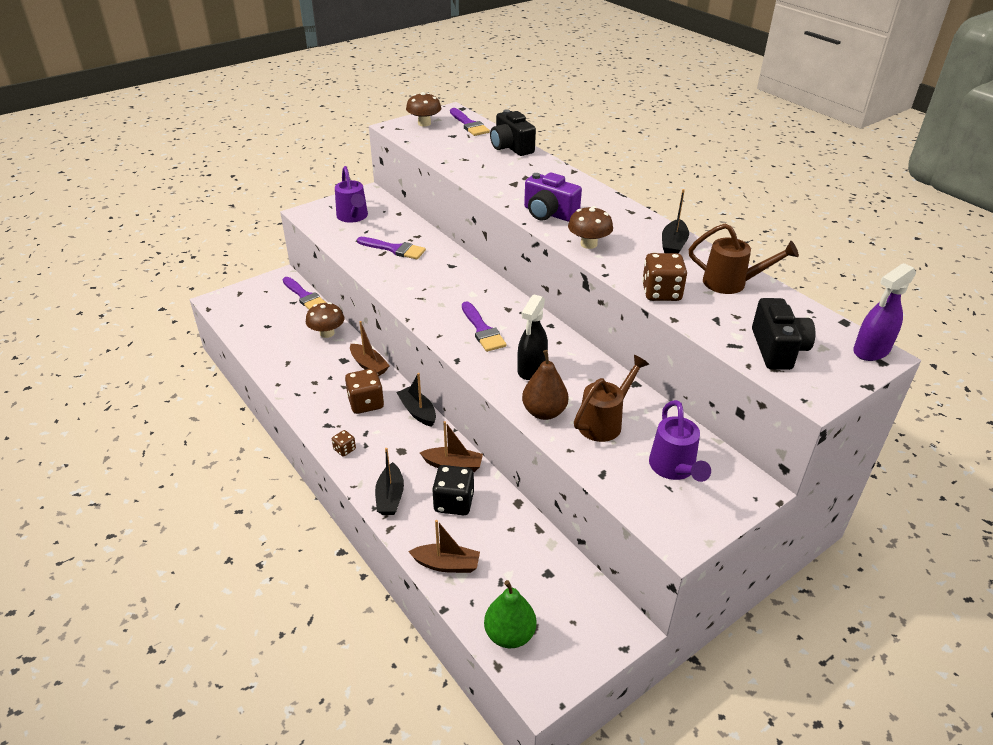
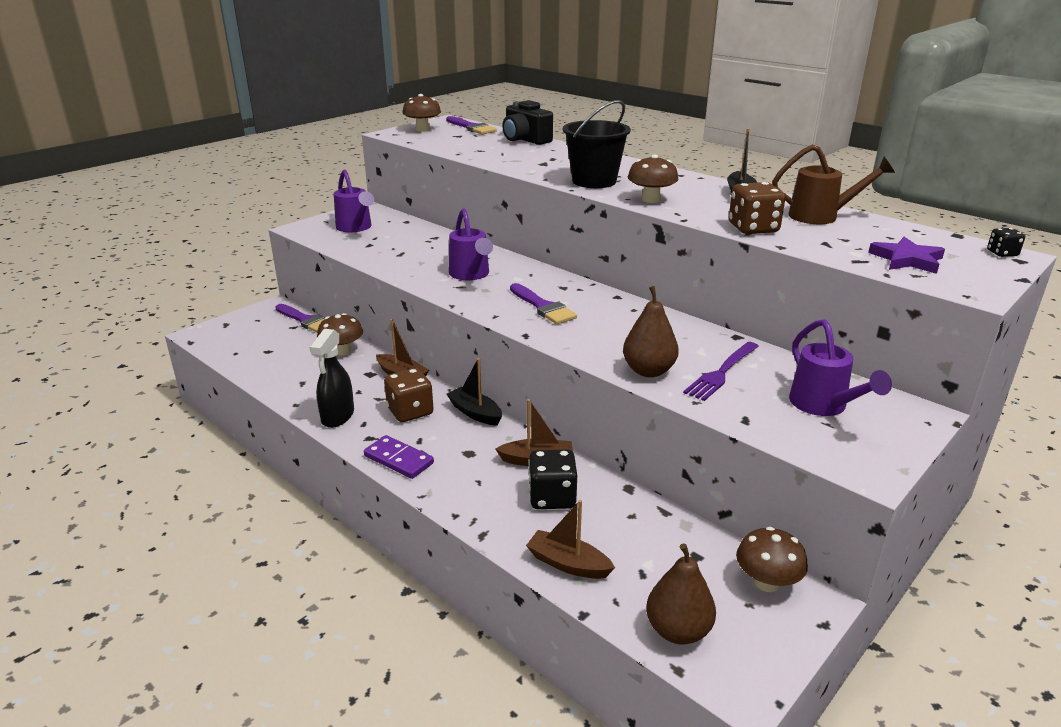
camera: 10 degrees left, 10 degrees down
brown dice [332,430,356,457] -> purple domino [364,435,434,479]
purple brush [357,237,426,259] -> none
black boat [375,448,404,515] -> none
brown boat [408,520,480,573] -> brown boat turned 150 degrees counterclockwise [526,500,615,579]
green pear [484,580,536,648] -> brown pear [646,543,716,644]
black spray bottle [518,294,548,380] -> black spray bottle moved to [309,329,354,428]
purple camera [524,172,582,222] -> black bucket [563,100,631,188]
brown watering can [574,355,649,442] -> purple fork [683,342,759,401]
black camera [752,298,816,370] -> purple star [868,237,945,274]
purple spray bottle [853,263,916,361] -> black dice [987,228,1025,257]
none -> purple watering can [449,208,493,280]
none -> brown mushroom [736,527,808,592]

